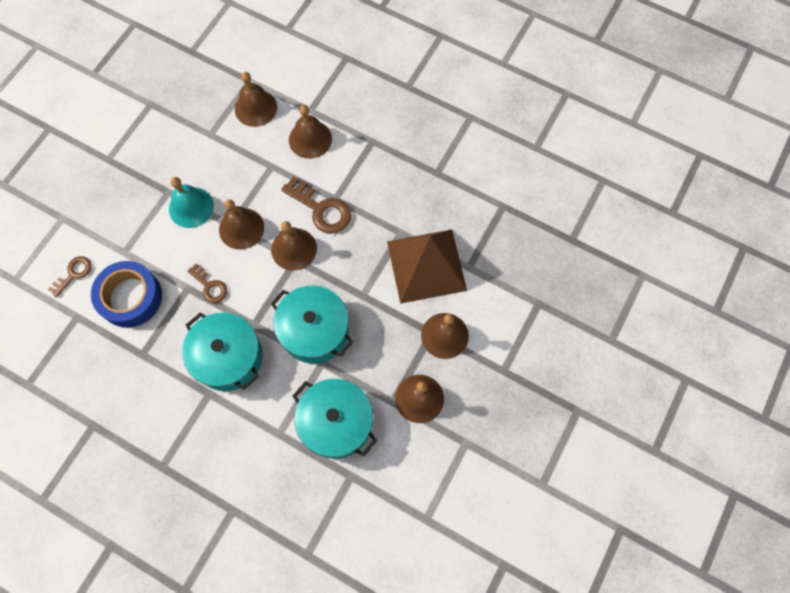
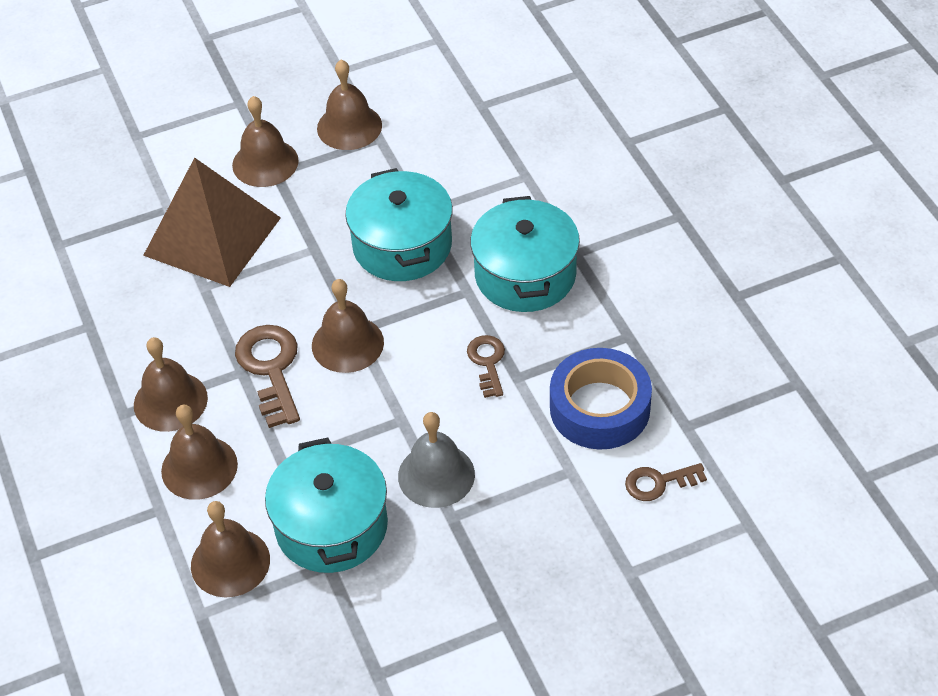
camera: 140 degrees left, 20 degrees down
turquoise bell [169,177,214,228] -> grey bell [398,412,475,508]
brown bell [219,199,264,250] -> brown bell moved to [134,337,208,432]
turquoise pot [292,379,377,459] -> turquoise pot moved to [265,437,388,573]

